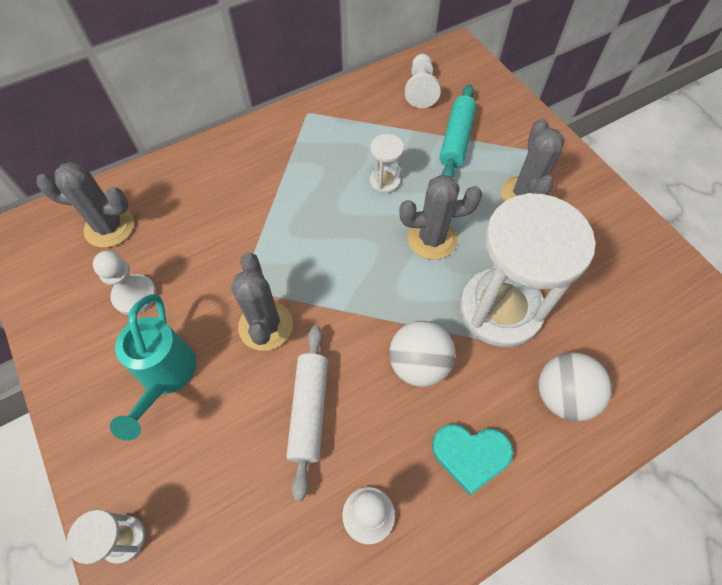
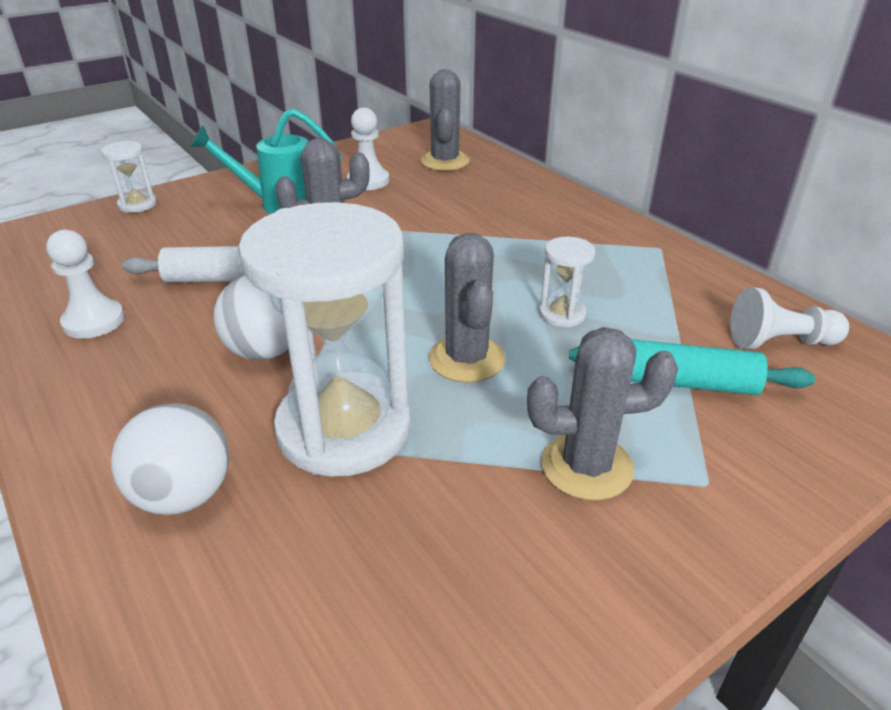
camera: 85 degrees right, 25 degrees down
turquoise heart [432,424,513,495] -> none

